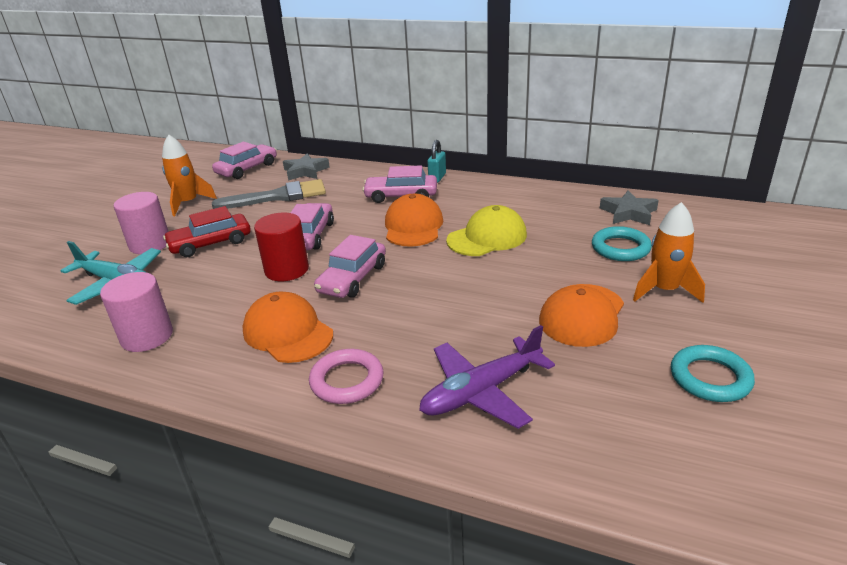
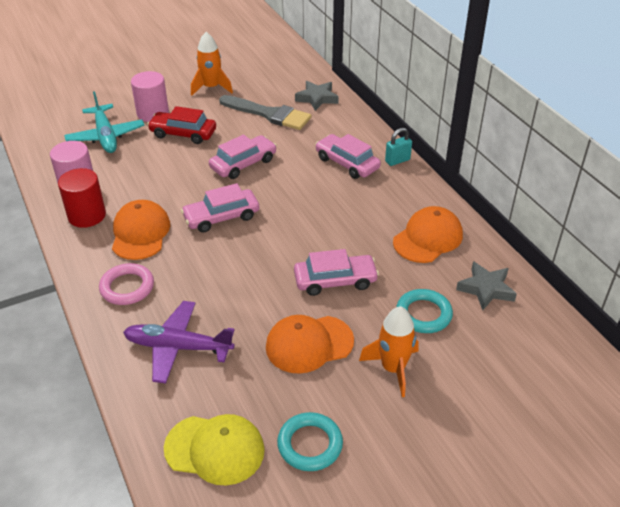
camera: 40 degrees right, 10 degrees up
pink car [212,142,277,179] -> pink car moved to [294,249,379,296]
red cylinder [254,213,309,281] -> red cylinder moved to [58,168,106,228]
orange cap [385,194,443,247] -> orange cap moved to [393,206,463,263]
yellow cap [446,205,527,256] -> yellow cap moved to [164,414,265,486]

